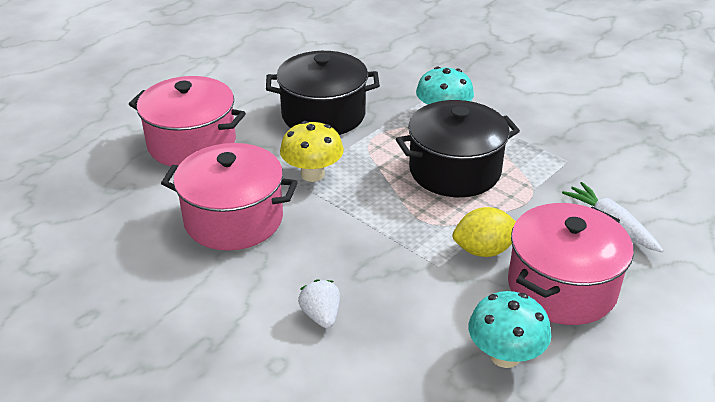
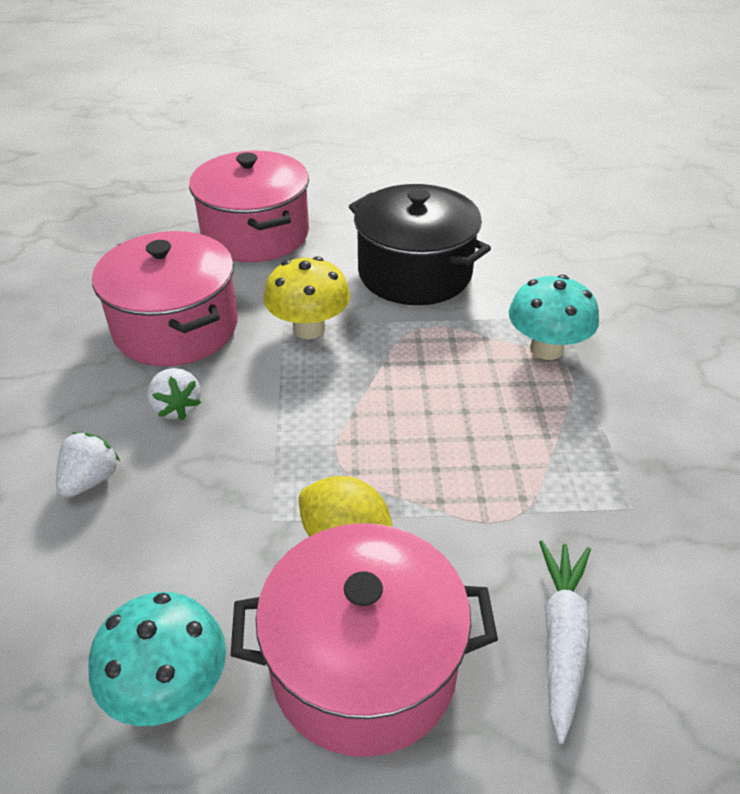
camera: 45 degrees right, 5 degrees up
black pot [396,100,520,197] -> none
none -> white strawberry [147,368,201,420]

